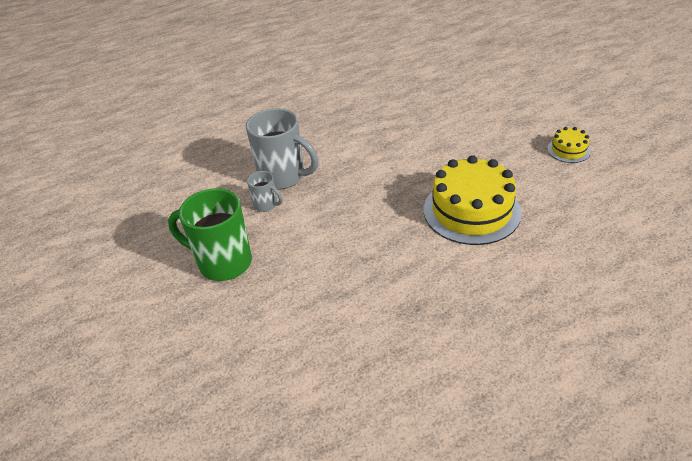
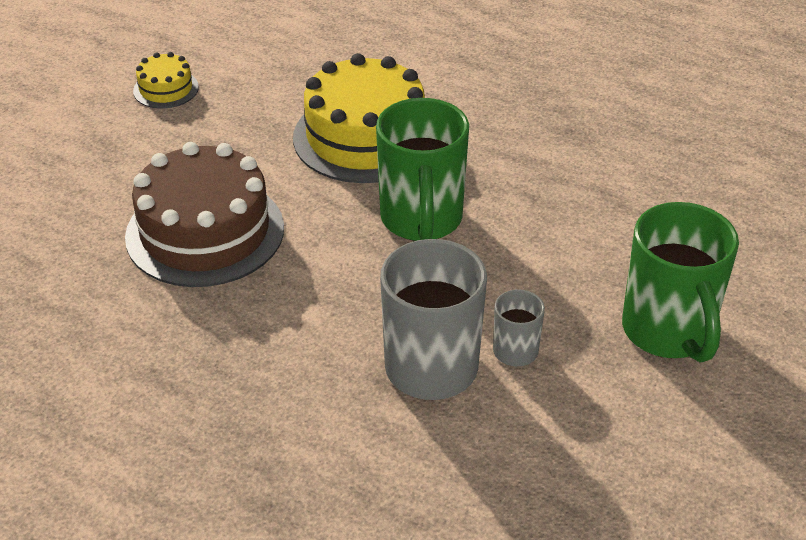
camera: 125 degrees left, 0 degrees up
none -> brown cake [125,142,284,287]
none -> green mug [376,98,469,241]

